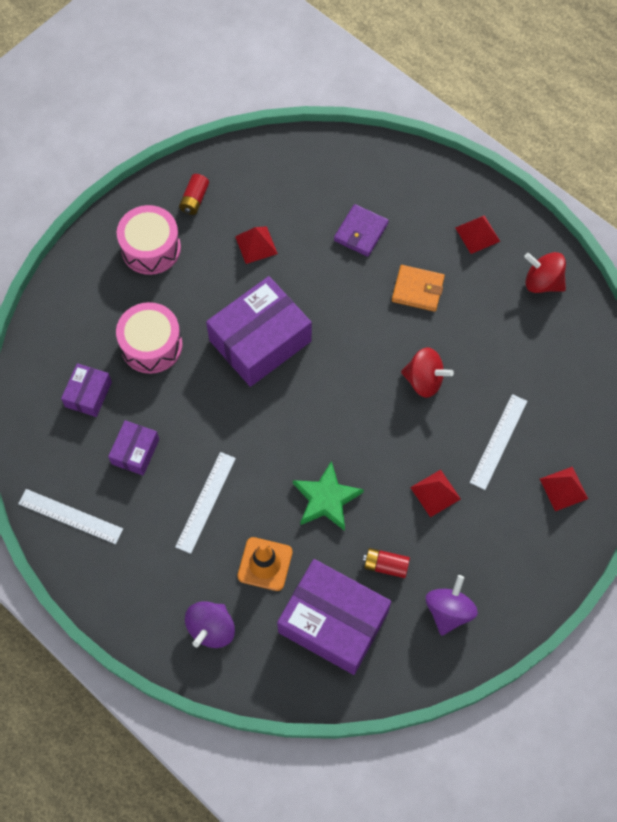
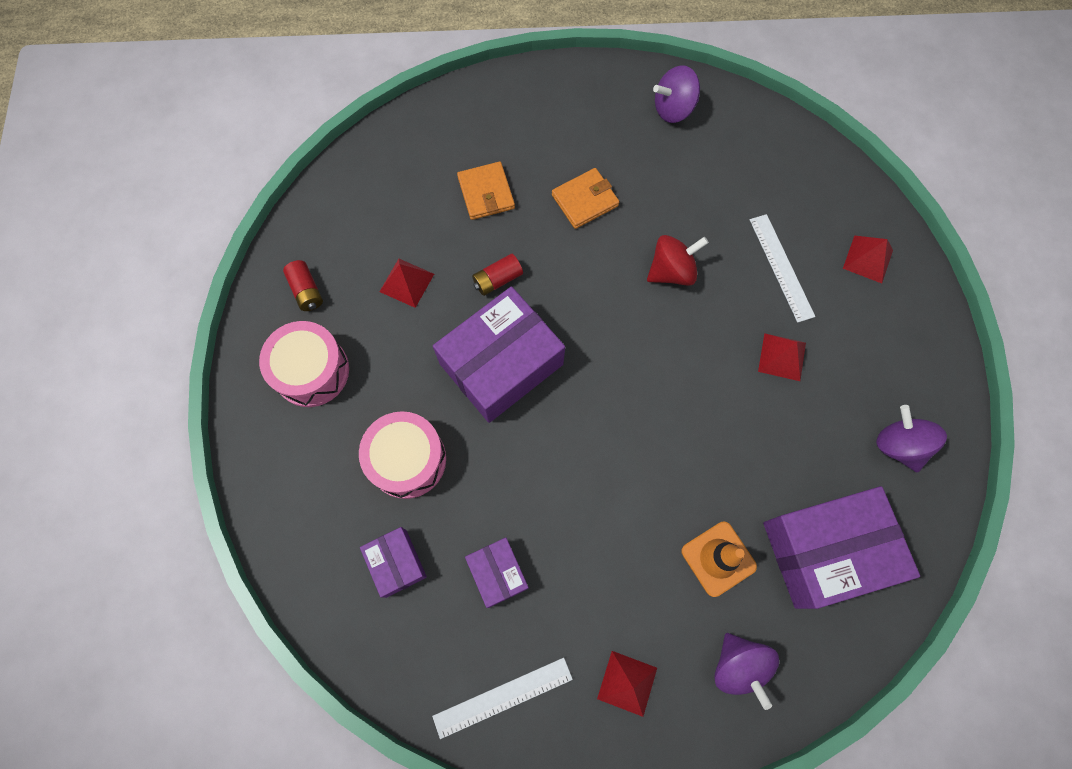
camera: 45 degrees left, 5 degrees up
white ruler [175,452,236,554] -> none
purple box [206,276,312,387] -> purple box turned 45 degrees clockwise [433,286,565,423]
green star [293,461,364,531] -> none
purple wallet [334,204,389,257] -> orange wallet [457,162,515,220]
red battery [363,548,410,578] -> red battery moved to [472,254,523,296]
red pyramid [455,215,500,254] -> red pyramid moved to [597,651,657,717]
red spinning top [524,252,566,293] -> purple spinning top [653,65,700,123]

